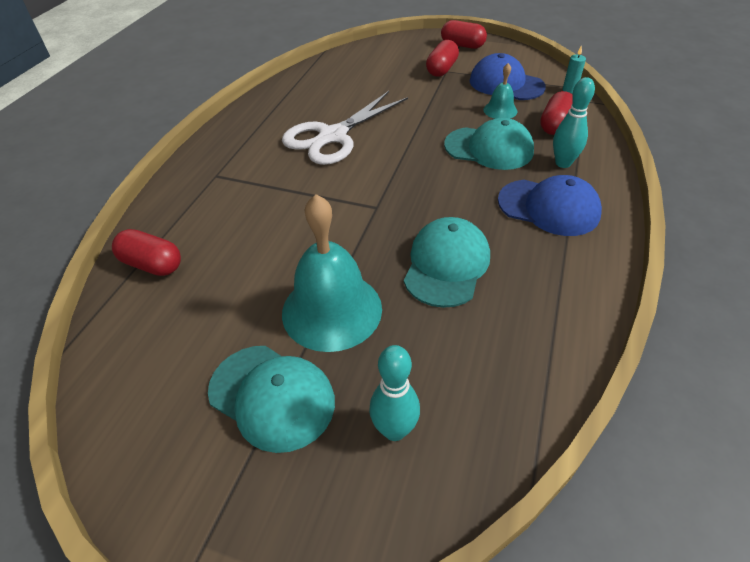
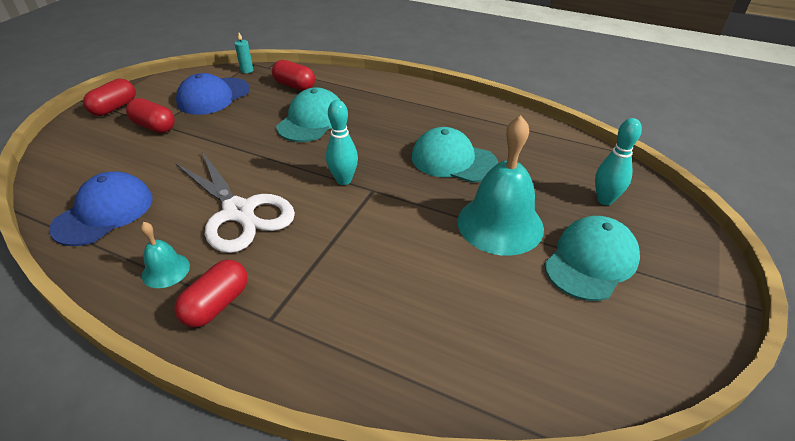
camera: 85 degrees left, 5 degrees down
red capsule [112,229,181,276] -> red capsule moved to [175,260,248,327]
turquoise bell [484,63,517,119] -> turquoise bell moved to [140,222,190,288]
blue cap [498,175,602,236] -> blue cap moved to [49,171,153,246]
turquoise bowling pin [553,77,595,168] -> turquoise bowling pin moved to [326,100,358,185]

